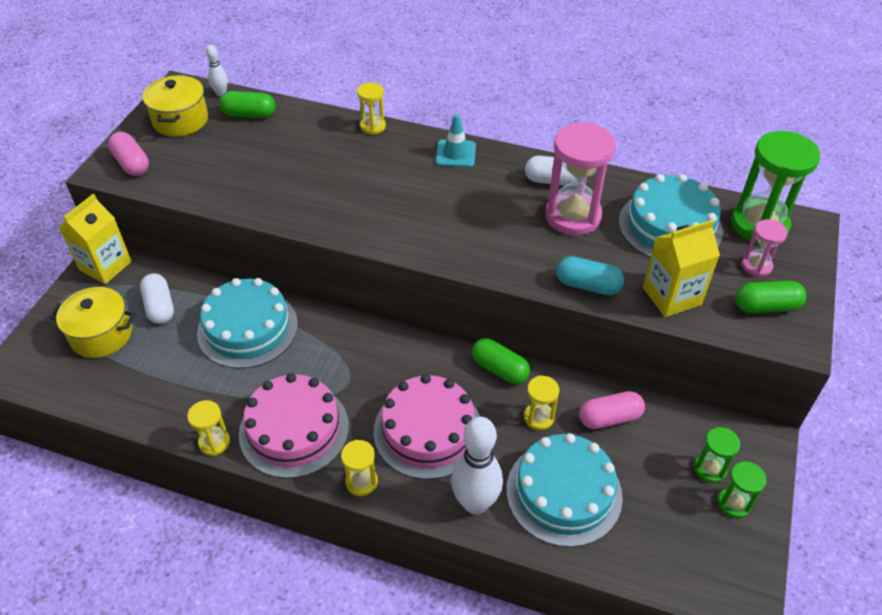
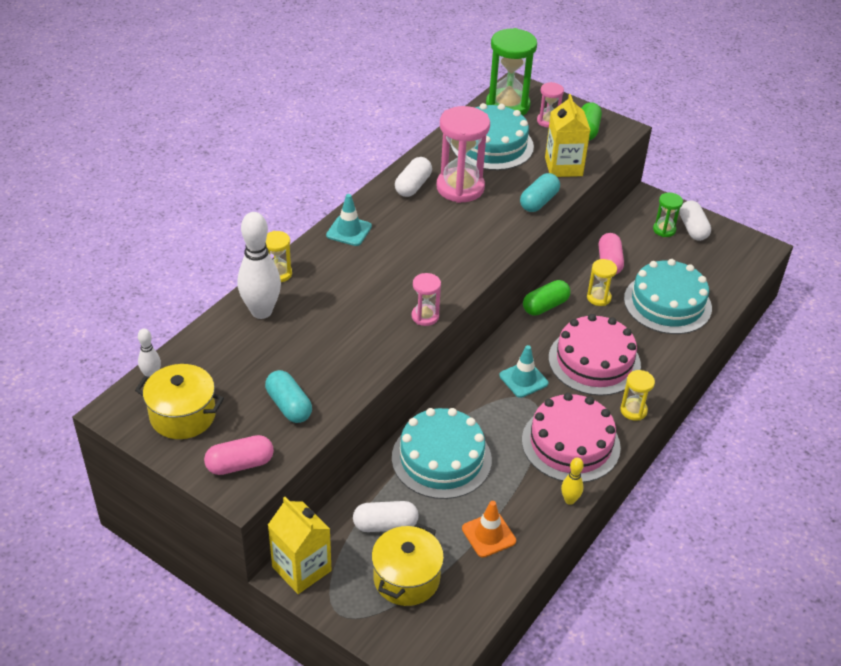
camera: 75 degrees left, 5 degrees down
yellow hourglass [187,400,230,456] -> yellow bowling pin [561,458,584,505]
green capsule [219,91,275,118] -> none
white bowling pin [451,417,503,515] -> white bowling pin moved to [238,212,281,319]
green hourglass [718,461,766,518] -> white capsule [679,200,711,241]
none -> turquoise capsule [265,370,312,423]
none -> pink hourglass [412,273,441,326]
none -> orange traffic cone [462,501,516,558]
none -> turquoise traffic cone [499,345,548,398]

